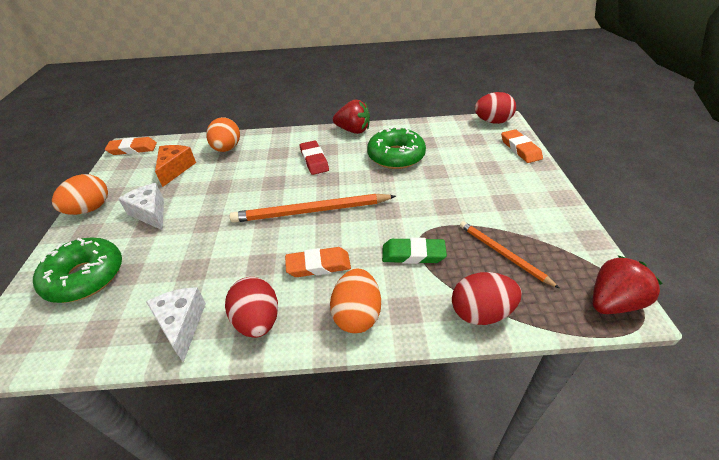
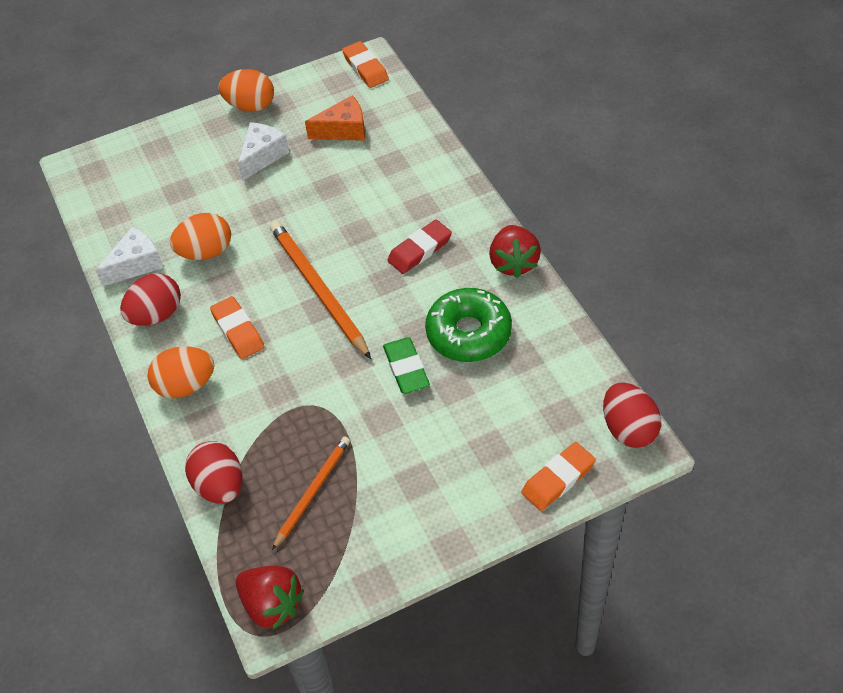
camera: 70 degrees right, 10 degrees up
green donut [33,238,122,303] -> none
orange egg [206,117,240,152] -> orange egg moved to [170,213,231,260]
green eraser [382,238,447,264] -> green eraser moved to [383,337,430,394]

